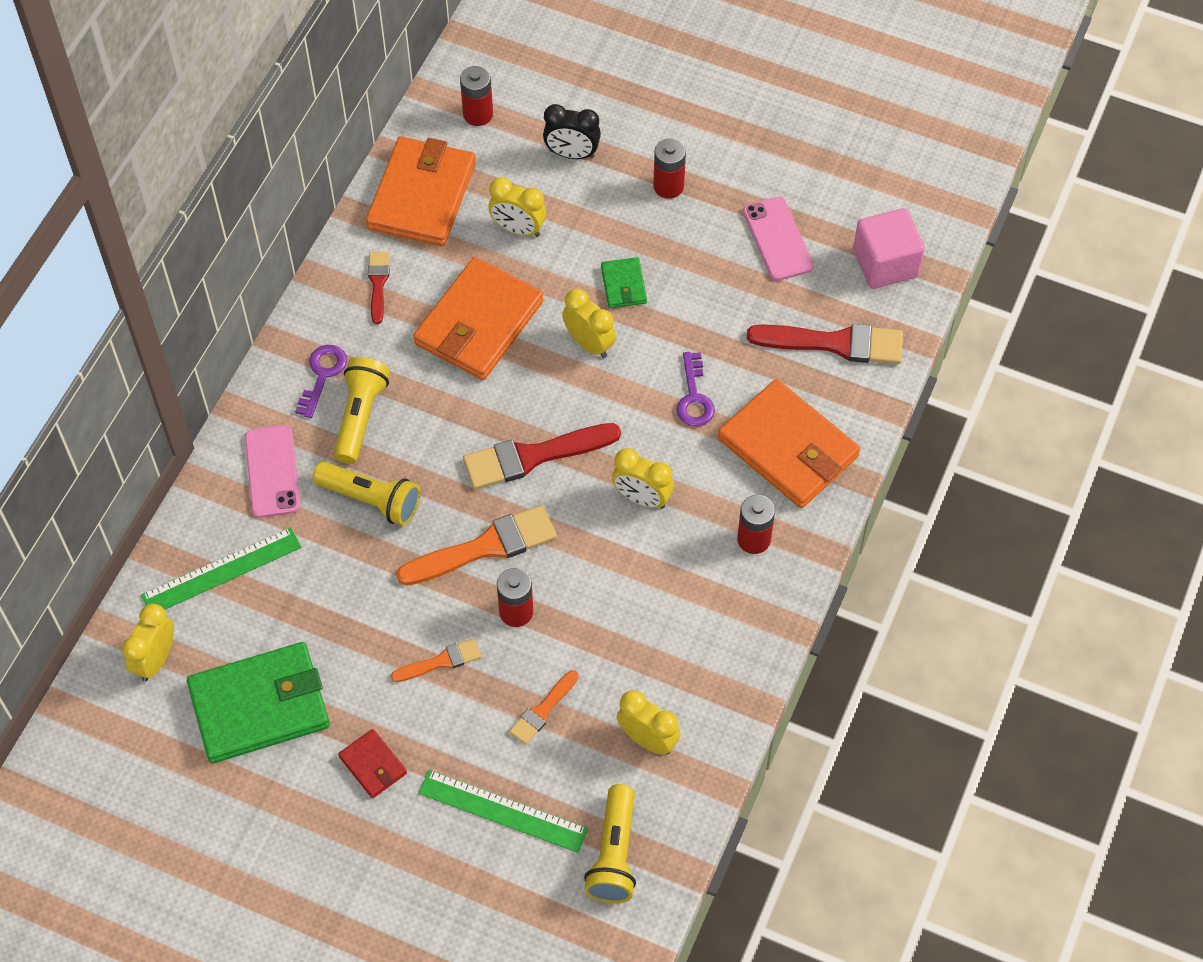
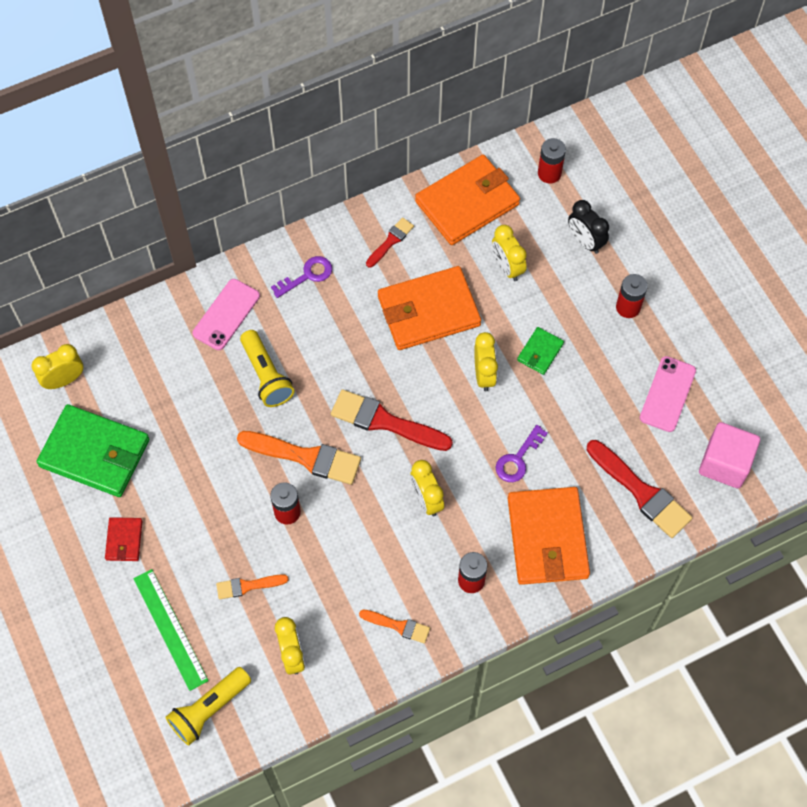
camera: 40 degrees right, 5 degrees up
green ruler [141,527,301,610] -> none
yellow flashlight [334,357,390,464] -> none
orange brush [391,638,482,682] -> orange brush moved to [359,609,430,643]

